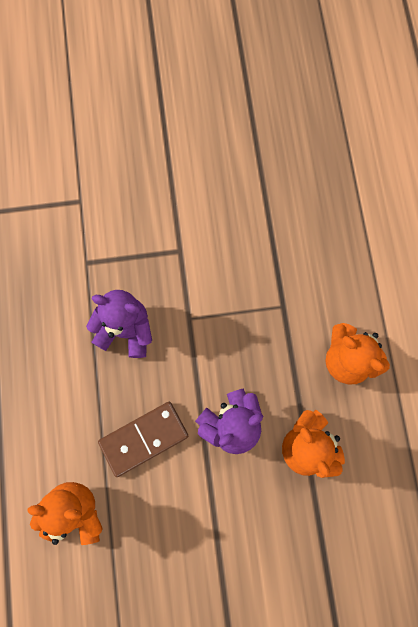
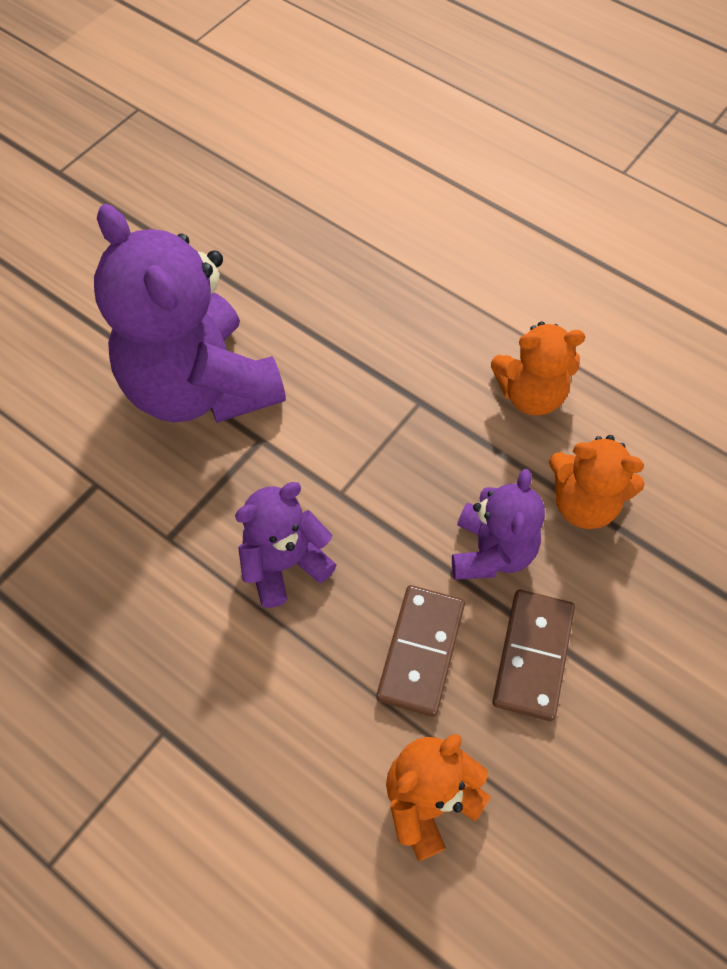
camera: 45 degrees left, 15 degrees down
none -> purple teddy bear [94,204,286,423]
none -> brown domino [492,590,575,721]

